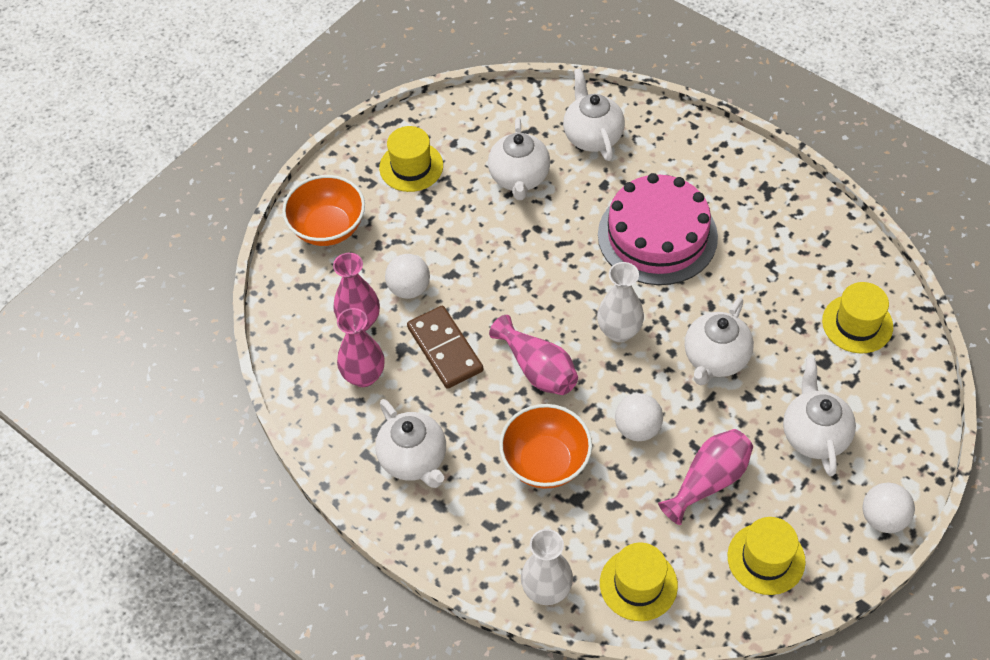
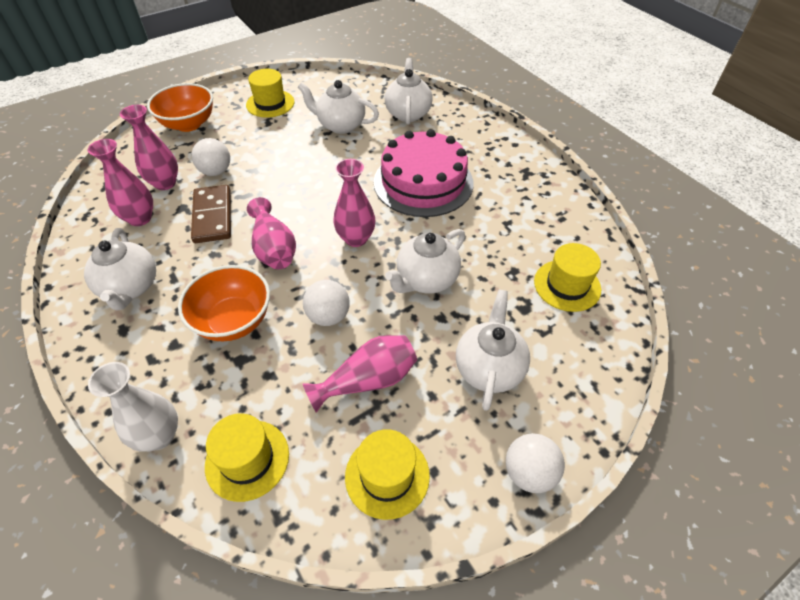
camera: 15 degrees right, 5 degrees down
white teapot [488,118,550,200] -> white teapot turned 90 degrees clockwise [298,80,379,134]
white vase [597,262,644,342] -> pink vase [333,159,375,247]

